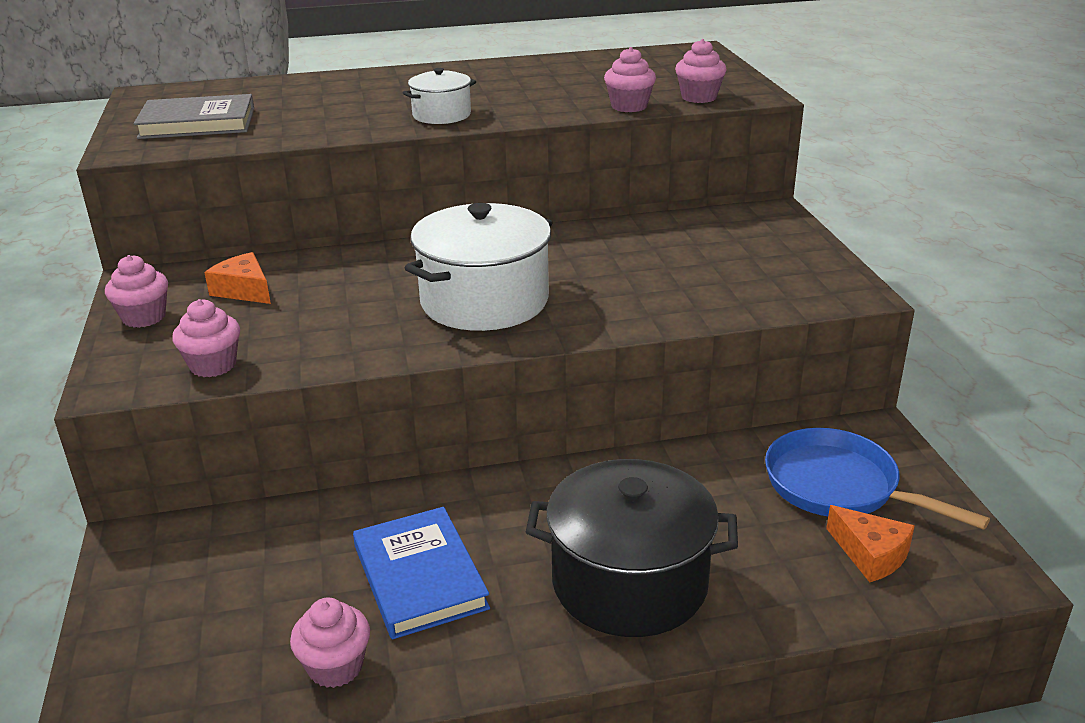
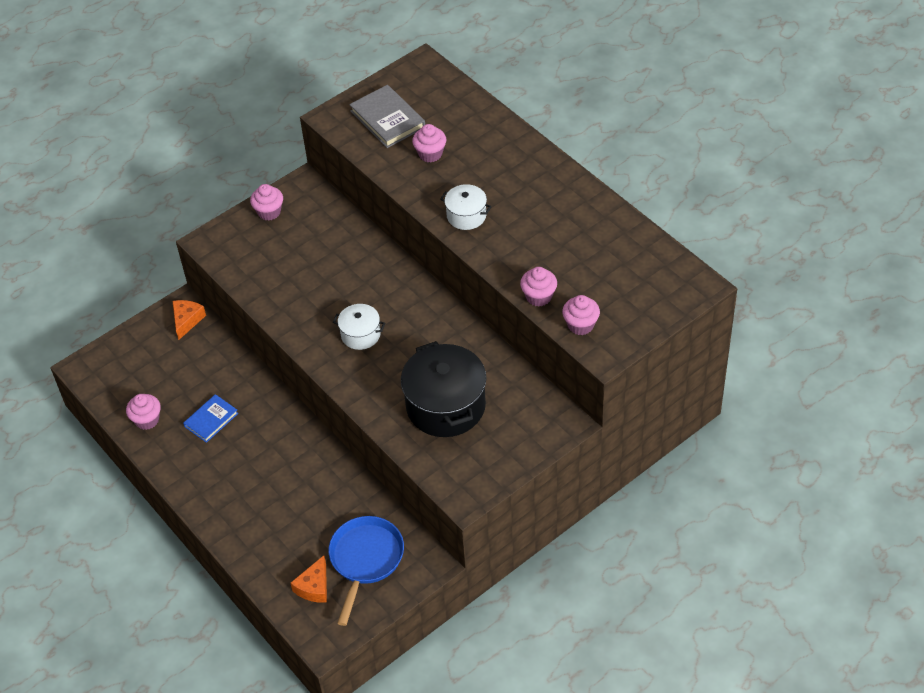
camera: 65 degrees right, 20 degrees up
pink cupcake [172,299,240,377] -> pink cupcake moved to [412,124,446,162]
orange cheese [204,252,271,304] -> orange cheese moved to [173,300,206,340]
blue book [353,507,490,639] -> blue book [183,394,238,443], size x0.65
white pot [405,203,553,331] -> white pot [333,304,385,350], size x0.52
black pot [526,459,738,637] -> black pot moved to [401,341,487,437]

